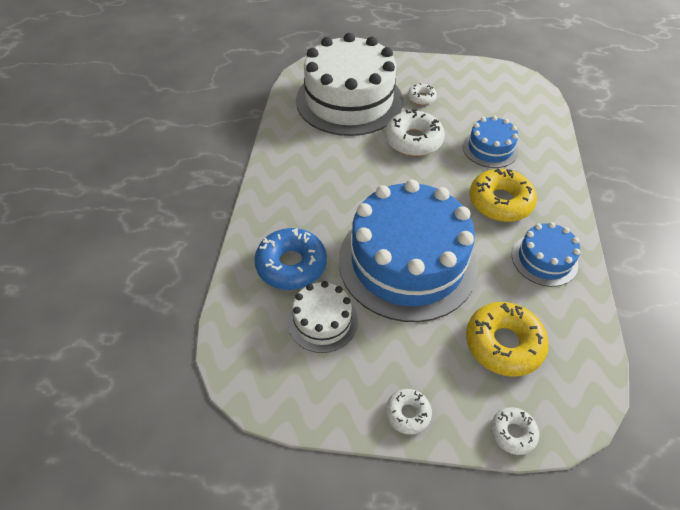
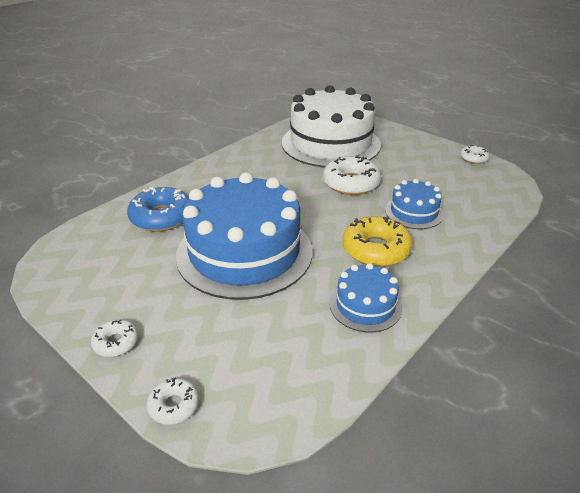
camera: 35 degrees right, 15 degrees down
white cake [288,281,358,353] -> none
white donut [408,83,437,105] -> white donut moved to [460,145,490,164]
yellow donut [466,302,549,377] -> none

